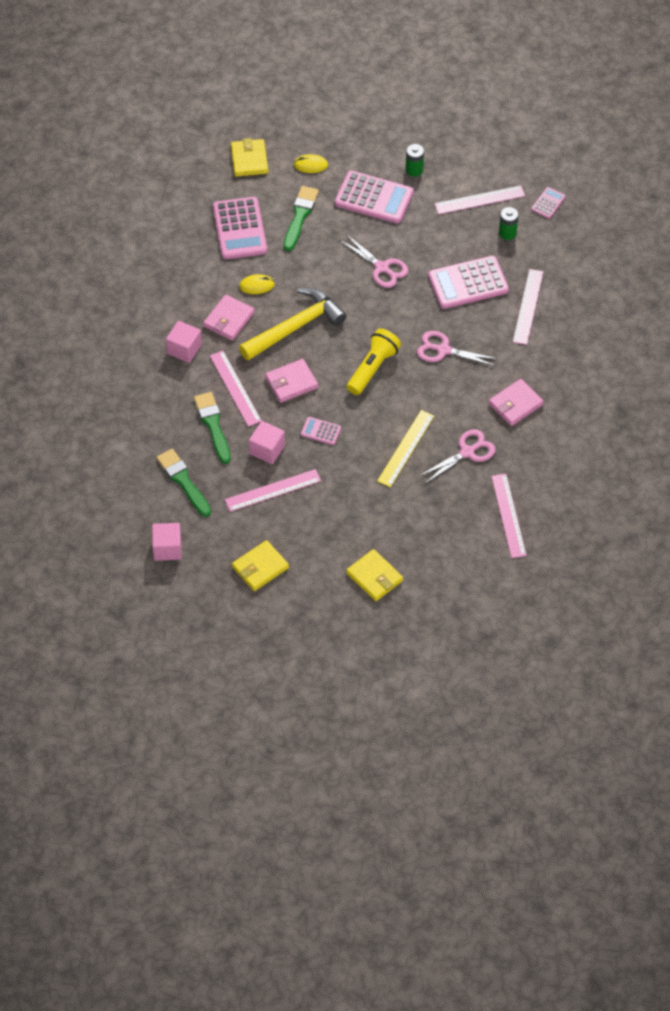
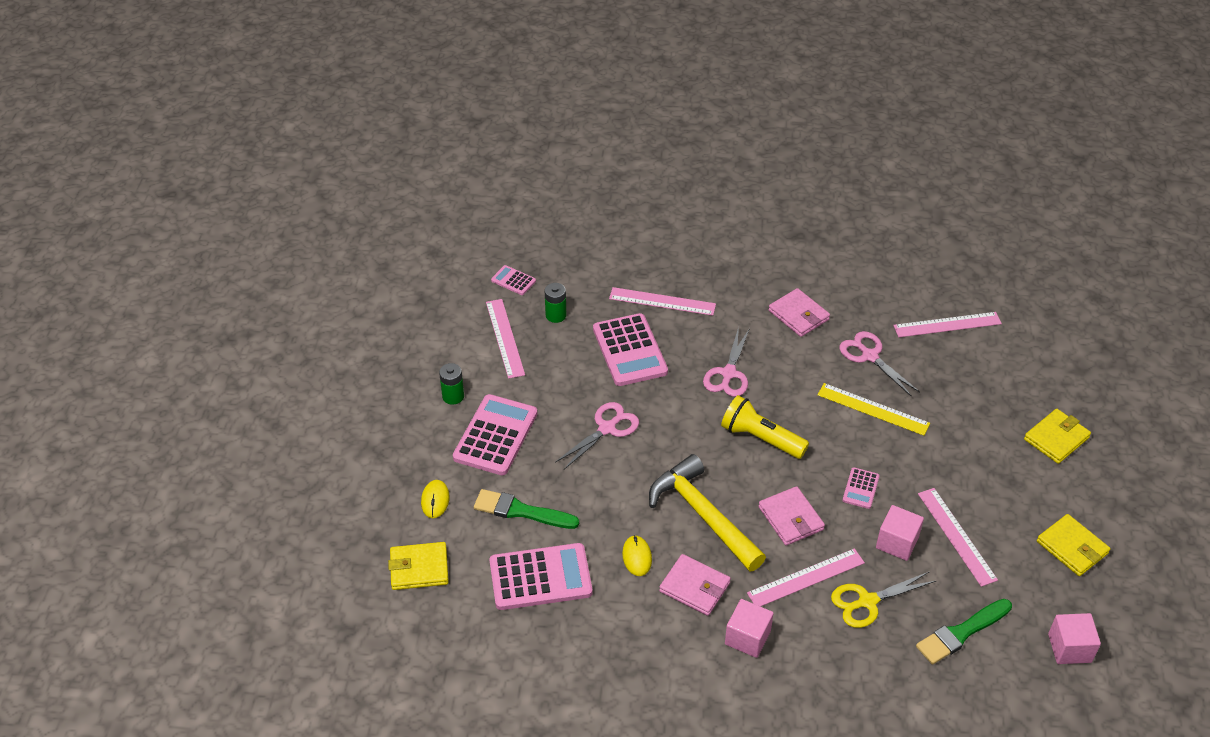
camera: 90 degrees left, 10 degrees down
green brush [194,392,231,464] -> yellow scissors [831,571,936,628]

